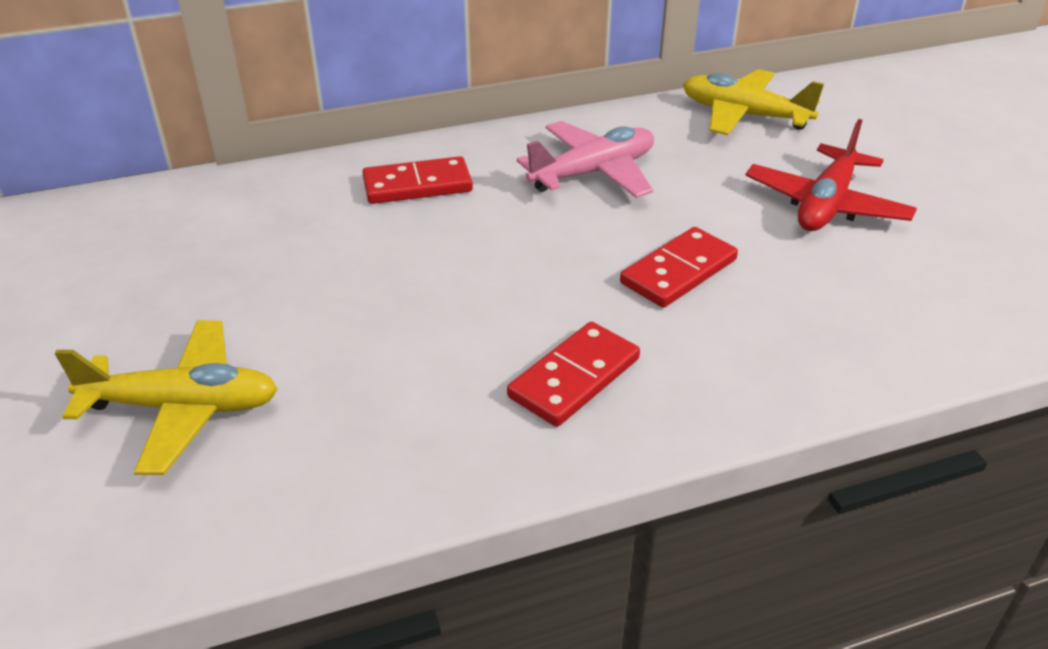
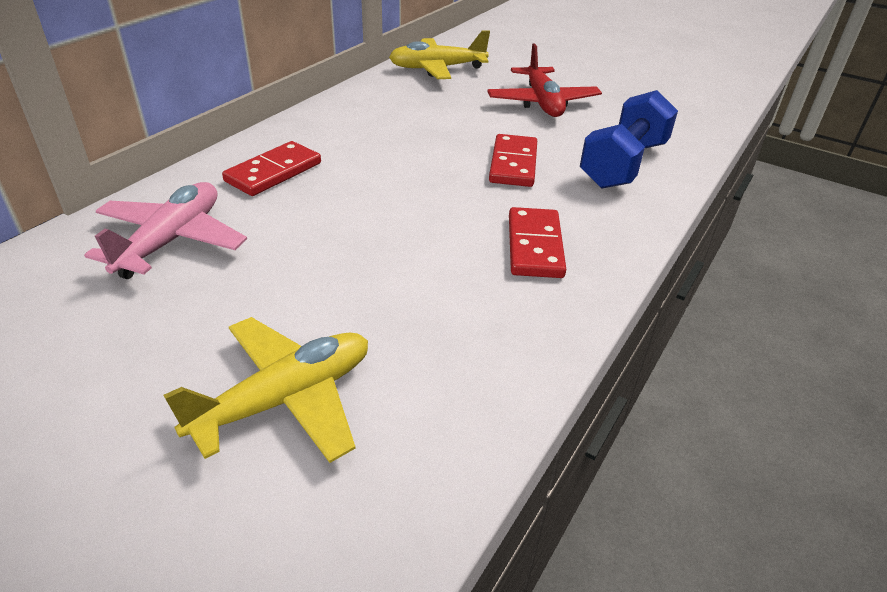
camera: 40 degrees left, 0 degrees up
pink plane [516,121,654,198] -> pink plane moved to [84,182,247,279]
none -> blue dumbbell [580,90,678,188]

